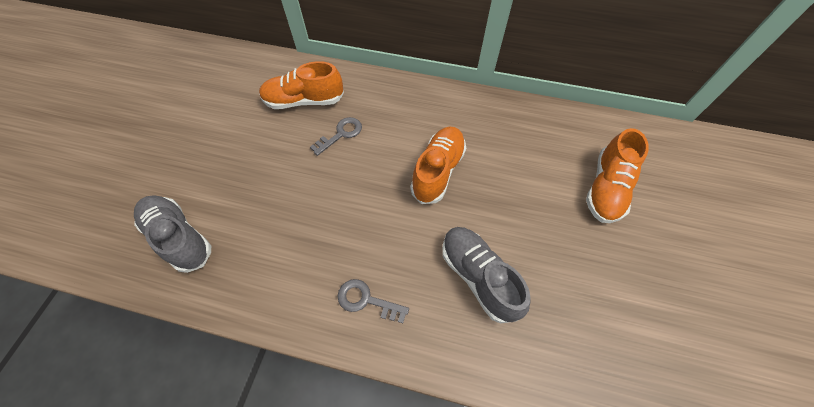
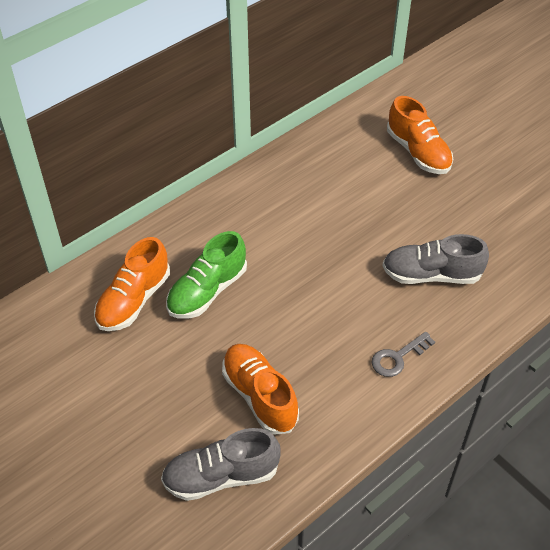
camera: 55 degrees left, 10 degrees down
grey key [310,117,362,156] -> green shoe [166,231,247,319]
orange shoe [410,126,466,204] -> orange shoe moved to [222,344,299,435]

